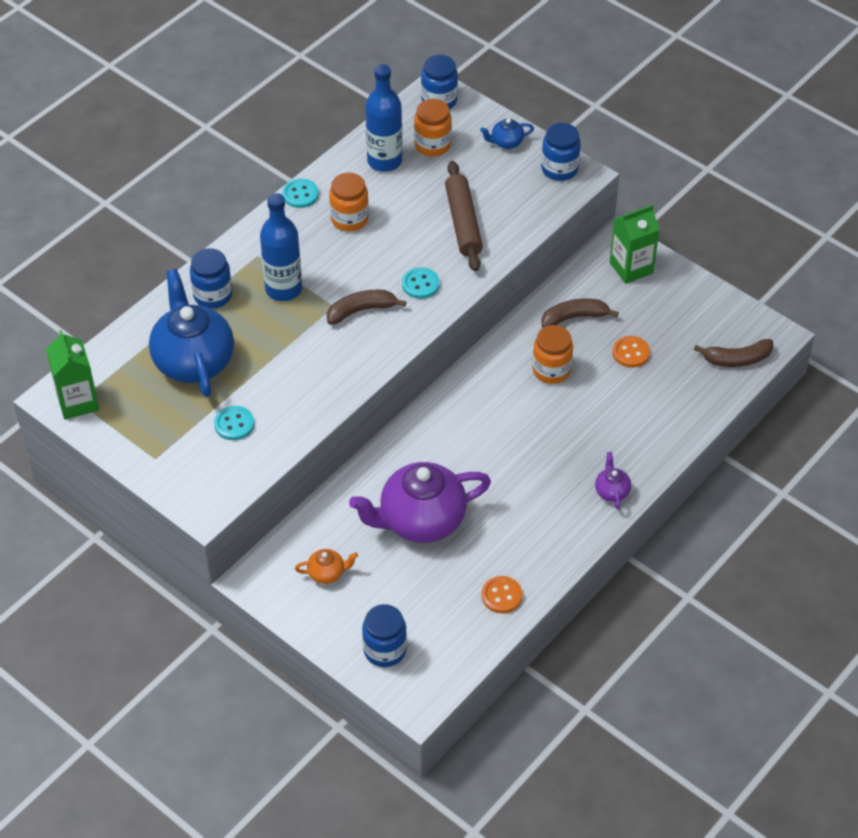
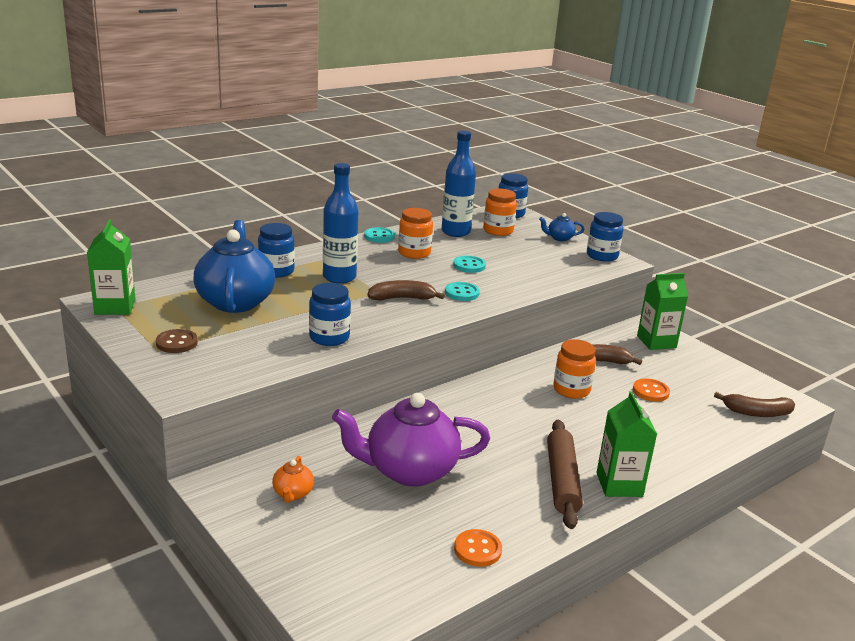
camera: 10 degrees right, 25 degrees down
turquoise button [214,406,254,440] -> turquoise button moved to [453,256,486,273]
orange teapot [295,549,358,584] -> orange teapot turned 90 degrees clockwise [272,456,314,503]
blue jar [362,604,407,667] -> blue jar moved to [309,283,351,346]
brown rolling pin [445,161,483,272] -> brown rolling pin moved to [547,420,583,529]
purple teapot [595,452,631,509] -> green carton [596,391,657,497]
none -> brown button [156,329,198,353]

